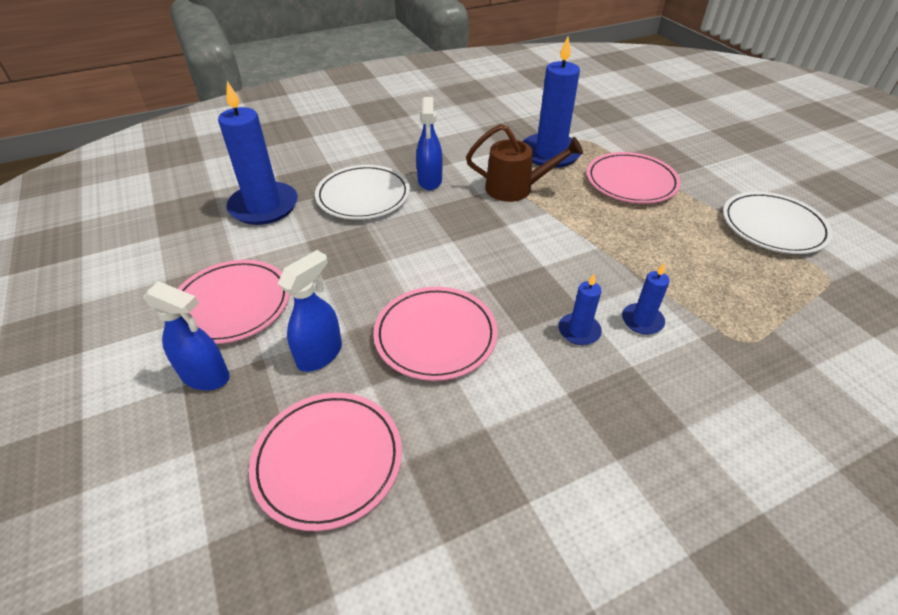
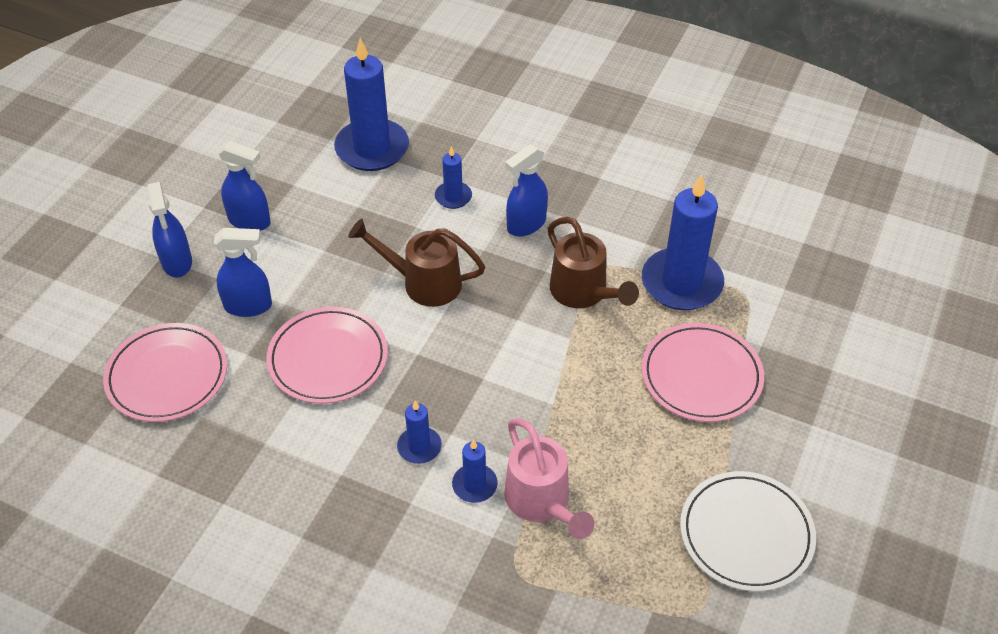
camera: 50 degrees right, 5 degrees up
pink plate [178,260,290,344] -> blue spray bottle [218,141,271,231]
white plate [315,165,410,220] -> blue candle [435,146,472,209]
none -> brown watering can [348,219,485,307]
none -> pink watering can [504,418,594,539]

